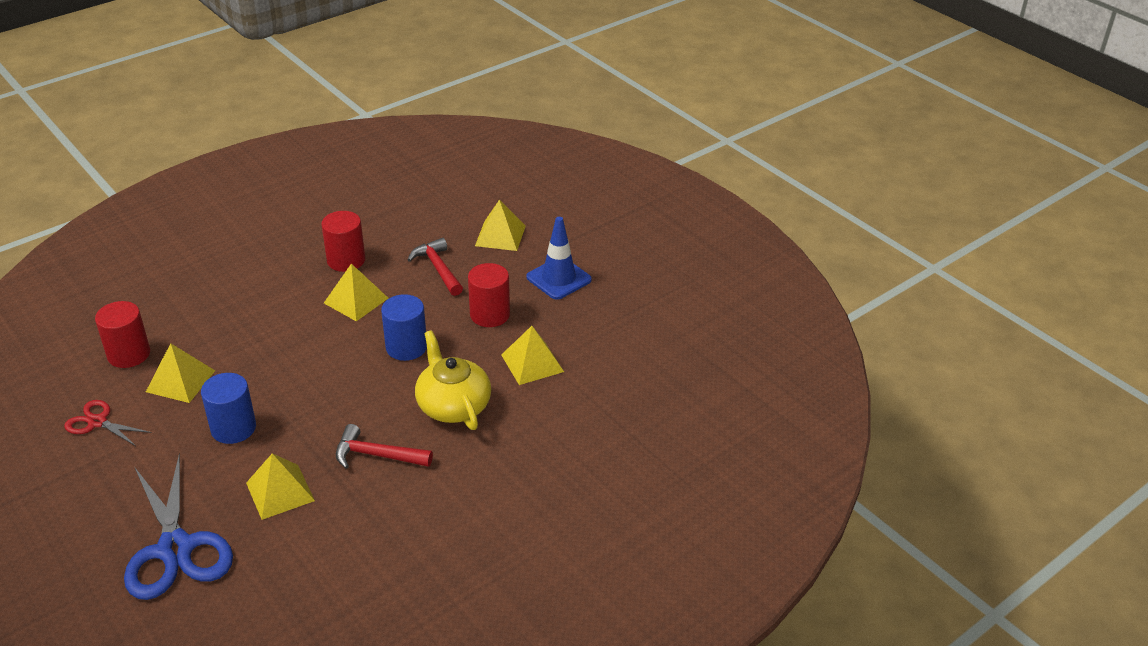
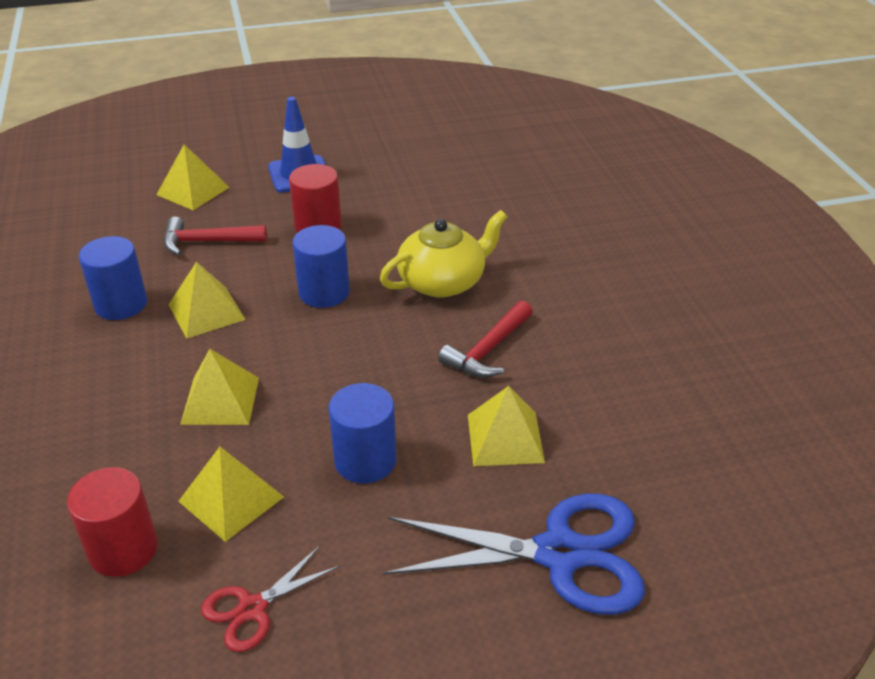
camera: 65 degrees left, 0 degrees up
red cylinder [322,211,365,272] -> blue cylinder [79,236,147,320]
yellow teapot [415,330,491,430] -> yellow teapot turned 150 degrees clockwise [380,210,507,297]
yellow pyramid [501,326,564,385] -> yellow pyramid moved to [180,349,259,425]

